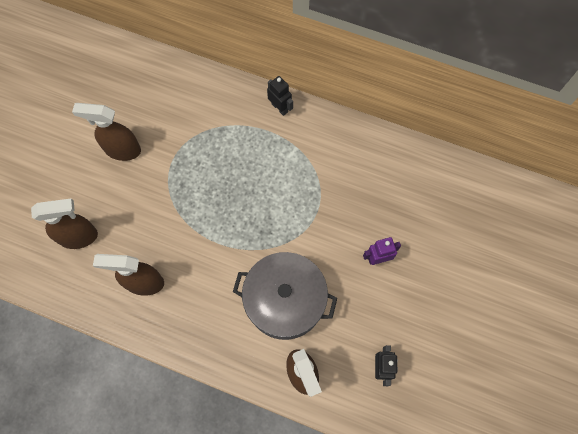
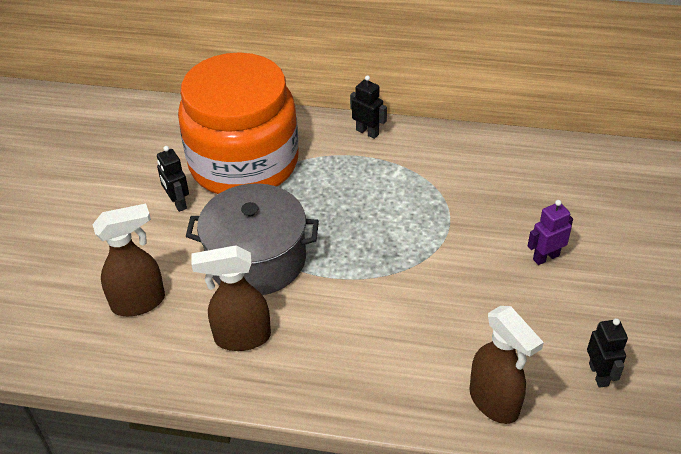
camera: 10 degrees left, 25 degrees down
brown spray bottle [72,103,141,161] -> black robot [157,146,189,212]
grey pot [233,252,337,340] -> grey pot moved to [186,183,319,295]
none -> orange jar [178,52,299,194]

